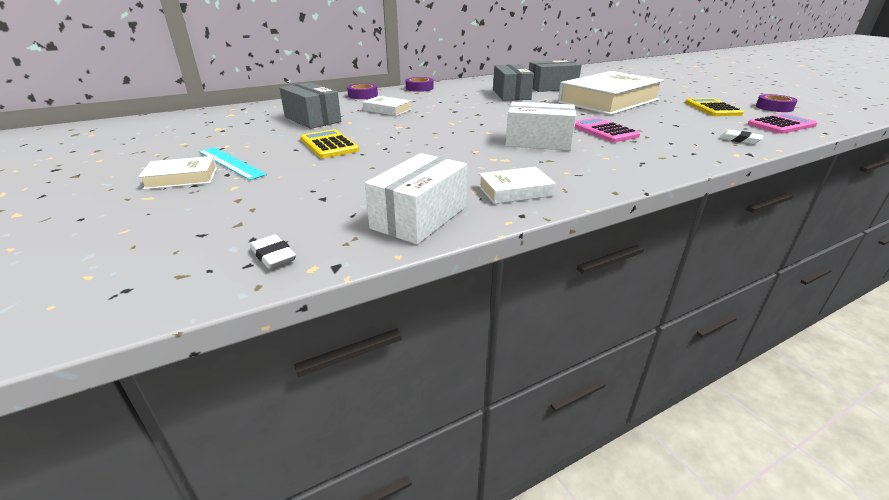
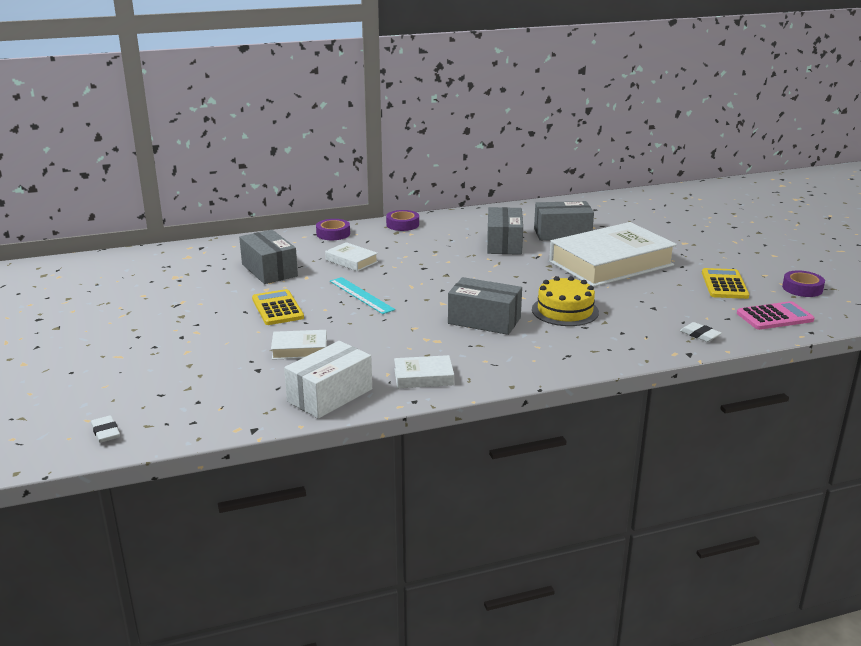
camera: 10 degrees right, 5 degrees down
white book [138,156,217,190] -> white book moved to [271,330,327,360]
turquoise ruler [199,147,267,180] -> turquoise ruler moved to [330,277,395,314]
white eraser [250,235,296,269] -> white eraser moved to [91,415,120,443]
white box [506,102,576,151] -> grey box [448,277,522,335]
pink calculator [575,117,640,143] -> yellow cake [532,276,599,326]

